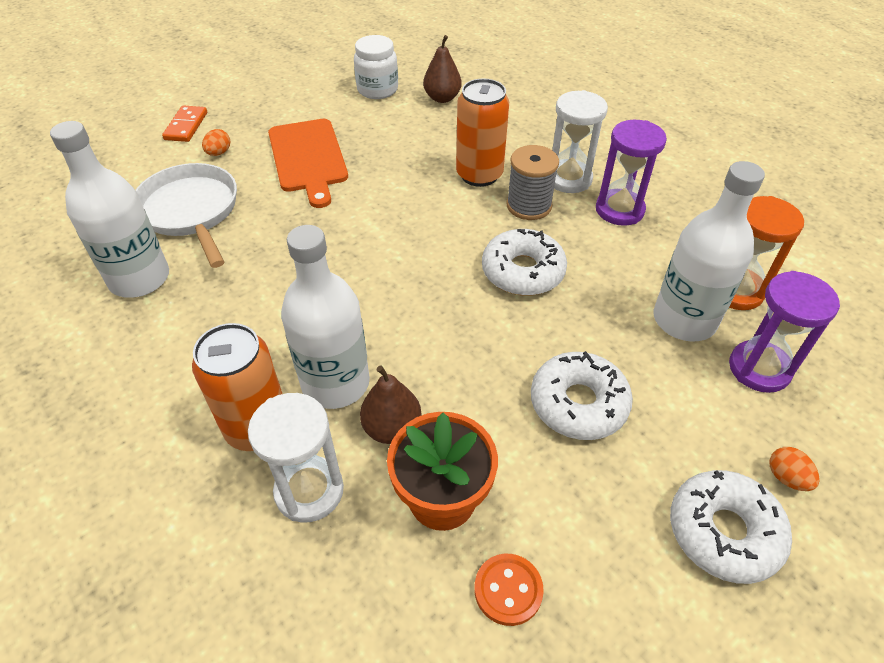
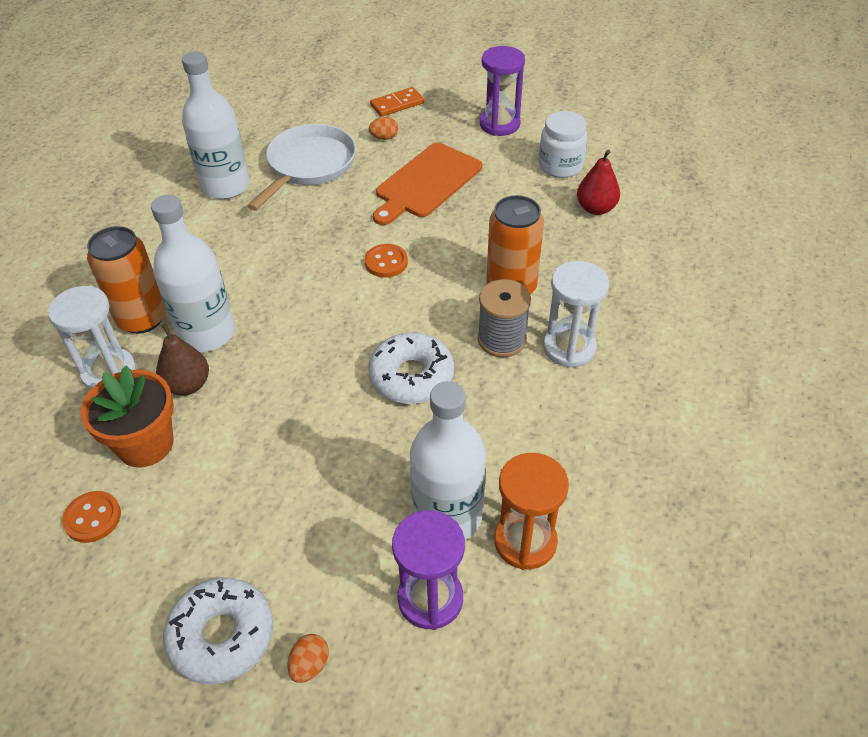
camera: 55 degrees right, 0 degrees up
brown pear [423,35,462,103] -> red pear [577,150,620,215]
white donut [531,351,633,440] -> none
purple hourglass [596,120,667,226] -> purple hourglass moved to [480,46,525,136]
none -> orange button [365,244,408,277]

